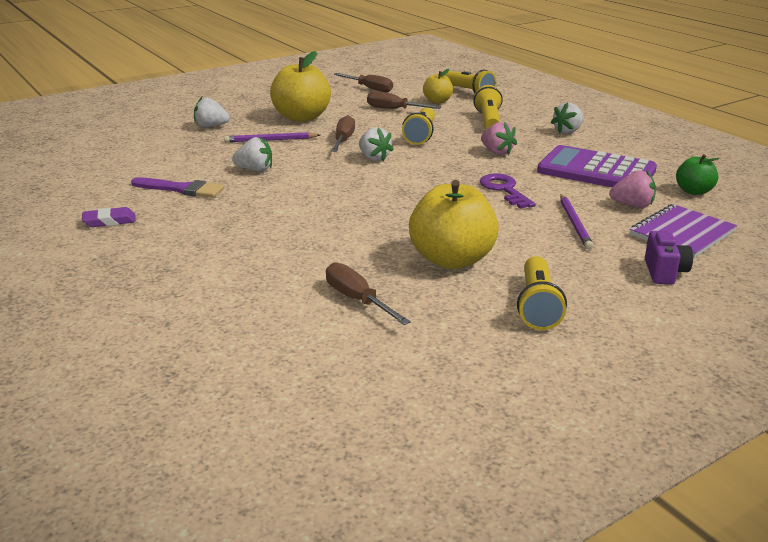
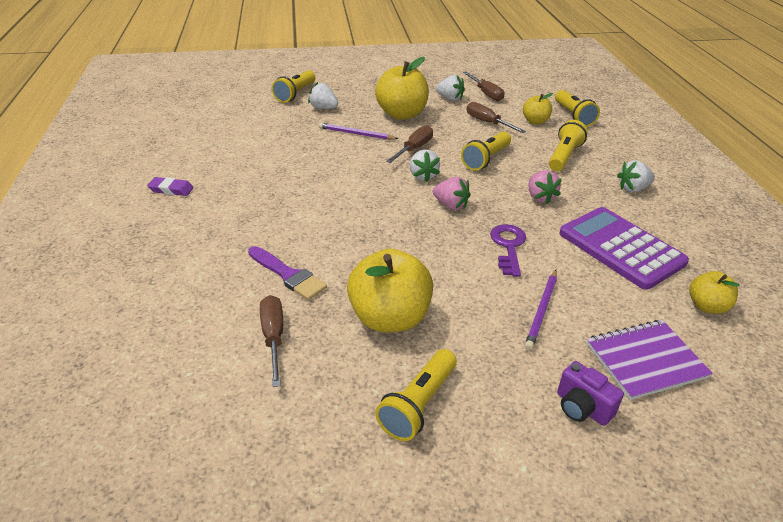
camera: 25 degrees right, 10 degrees up
purple brush [131,177,224,198] -> purple brush moved to [248,246,327,300]
white strawberry [232,137,272,172] -> white strawberry moved to [436,75,465,101]
pink strawberry [609,170,656,208] -> pink strawberry moved to [433,177,471,210]
purple camera [645,231,693,285] -> purple camera turned 105 degrees clockwise [557,361,624,426]
green apple [676,154,720,195] -> yellow apple [689,271,740,314]
none -> yellow flashlight [272,70,315,103]

